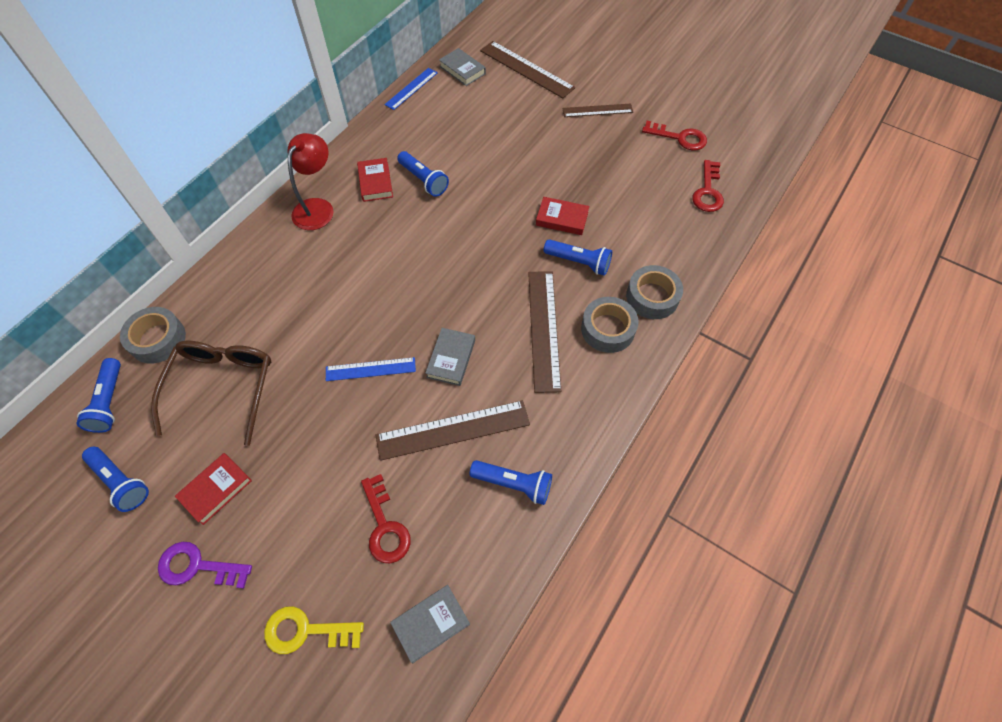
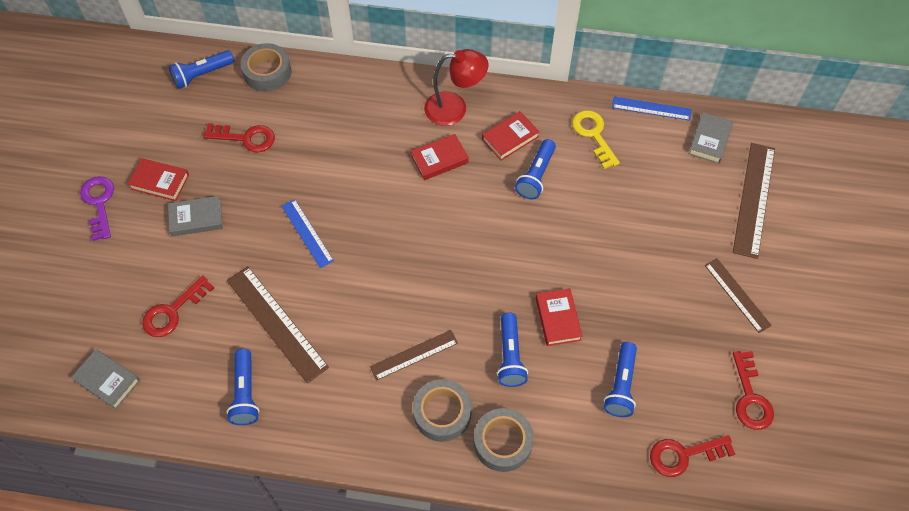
camera: 65 degrees right, 0 degrees up
blue flashlight [82,447,149,512] -> blue flashlight moved to [604,342,637,417]
brown glasses [151,341,271,446] -> red key [203,123,275,152]
yellow key [264,606,364,654] -> yellow key moved to [572,110,620,169]
grey book [425,328,475,386] -> grey book moved to [168,196,223,236]
brown ruler [528,271,561,393] -> brown ruler [370,330,458,381], size x0.62
none -> red book [411,134,469,180]

